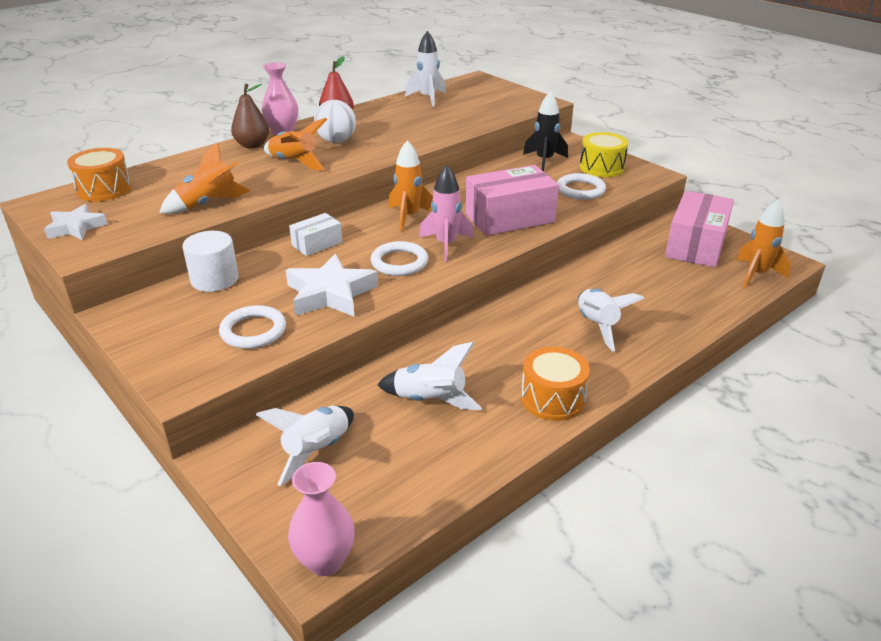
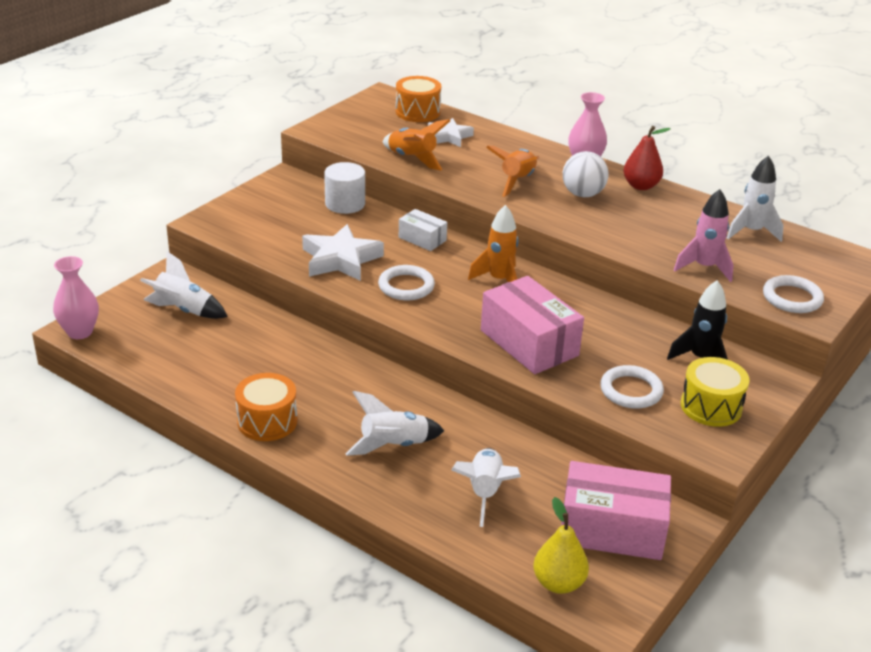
camera: 75 degrees right, 0 degrees up
white star [44,204,107,240] -> white star moved to [428,118,474,147]
white ring [219,305,286,349] -> white ring moved to [763,275,824,313]
brown pear [231,84,269,148] -> none
white rocket [377,342,482,410] -> white rocket moved to [451,448,521,527]
pink rocket [419,165,474,261] -> pink rocket moved to [674,189,733,282]
orange rocket [737,199,791,288] -> yellow pear [533,497,589,594]

